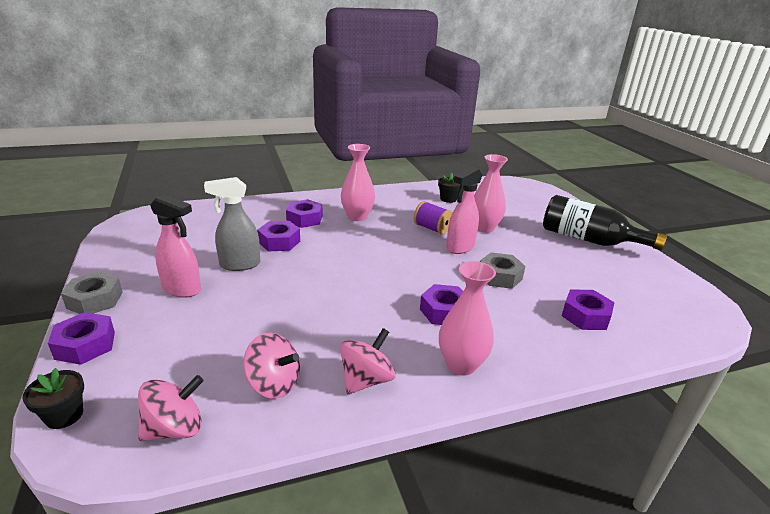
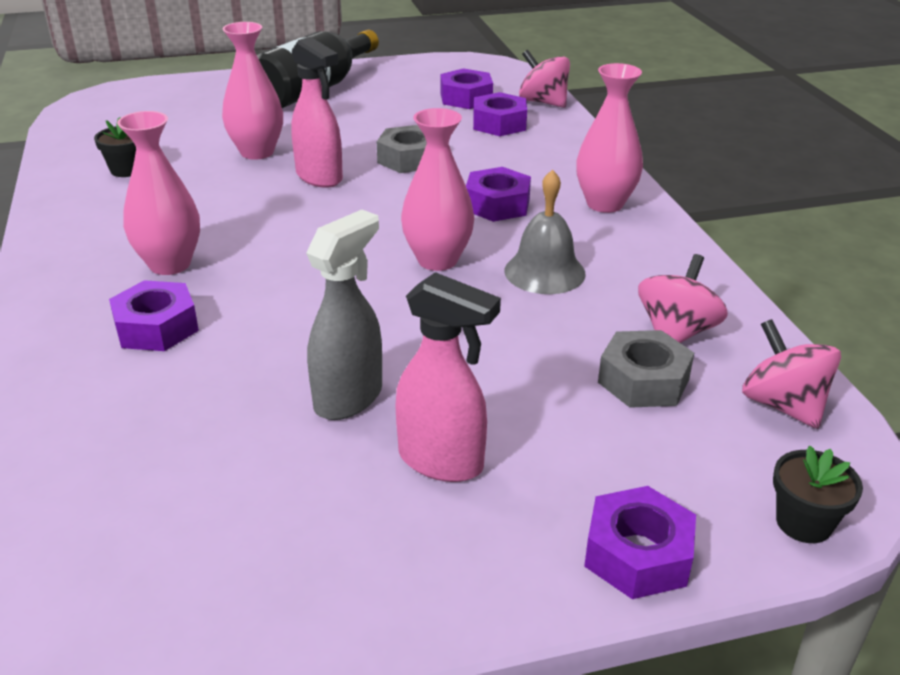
camera: 85 degrees left, 5 degrees up
grey nut [61,271,123,314] -> grey nut moved to [598,330,694,408]
pink spray bottle [150,194,201,298] -> pink spray bottle turned 90 degrees clockwise [395,272,501,482]
grey spray bottle [204,177,260,271] -> grey spray bottle turned 135 degrees counterclockwise [306,209,382,420]
purple nut [257,221,300,251] -> purple nut moved to [440,68,493,109]
pink spinning top [340,328,396,395] -> pink spinning top moved to [519,50,570,108]
purple spool [414,201,453,235] -> none
none -> pink vase [401,108,474,271]
none -> grey bell [504,169,586,294]

